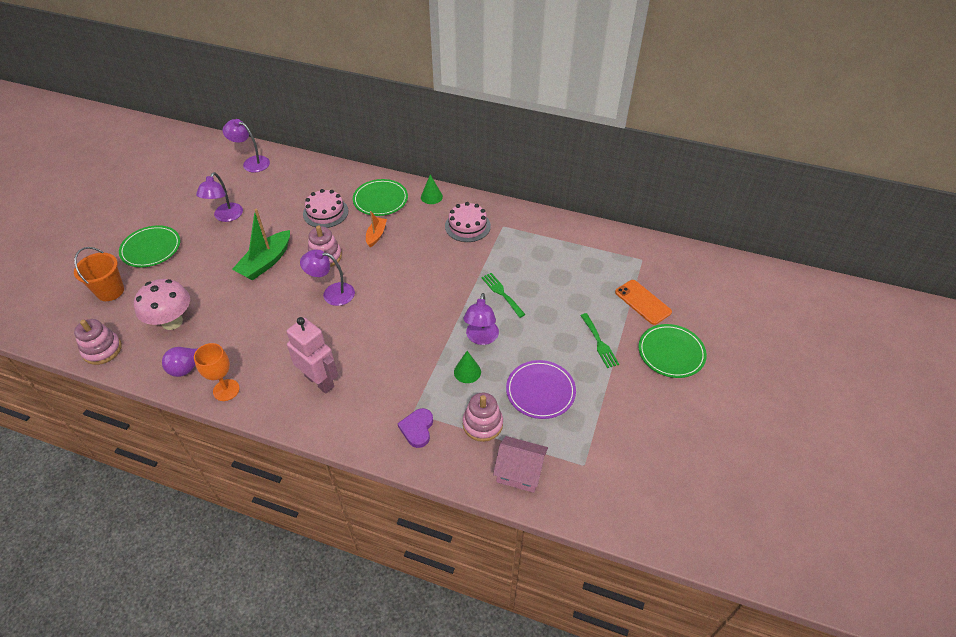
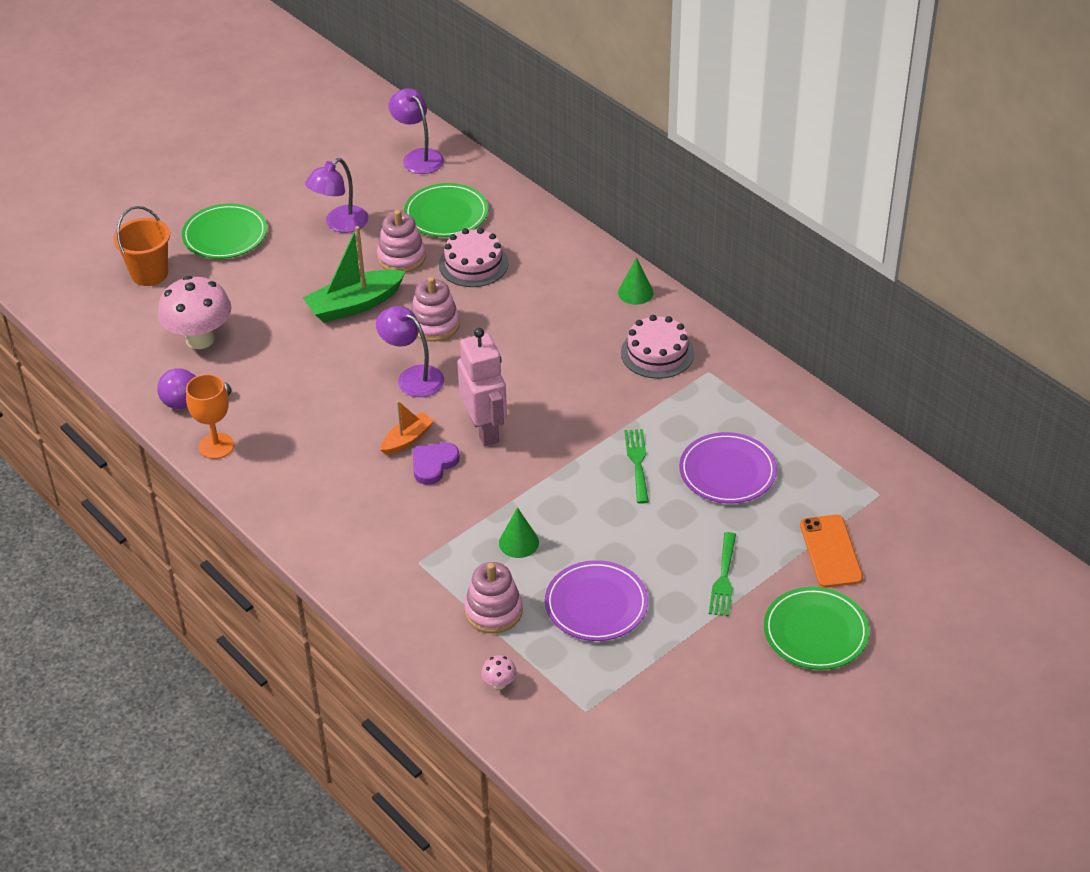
camera: 30 degrees right, 5 degrees down
pink stacking toy [74,319,122,365] -> pink stacking toy moved to [377,210,426,273]
pink robot [286,317,338,394] -> pink robot moved to [457,328,507,446]
green plate [353,179,408,216] -> green plate moved to [404,183,488,237]
orange boat [366,211,387,247] -> orange boat moved to [380,401,434,455]
purple heart [397,408,433,448] -> purple heart moved to [413,442,460,485]
purple lamp [463,293,499,345] -> none
pink house [493,436,548,493] -> pink mushroom [481,655,517,689]
none -> purple plate [679,432,777,503]

